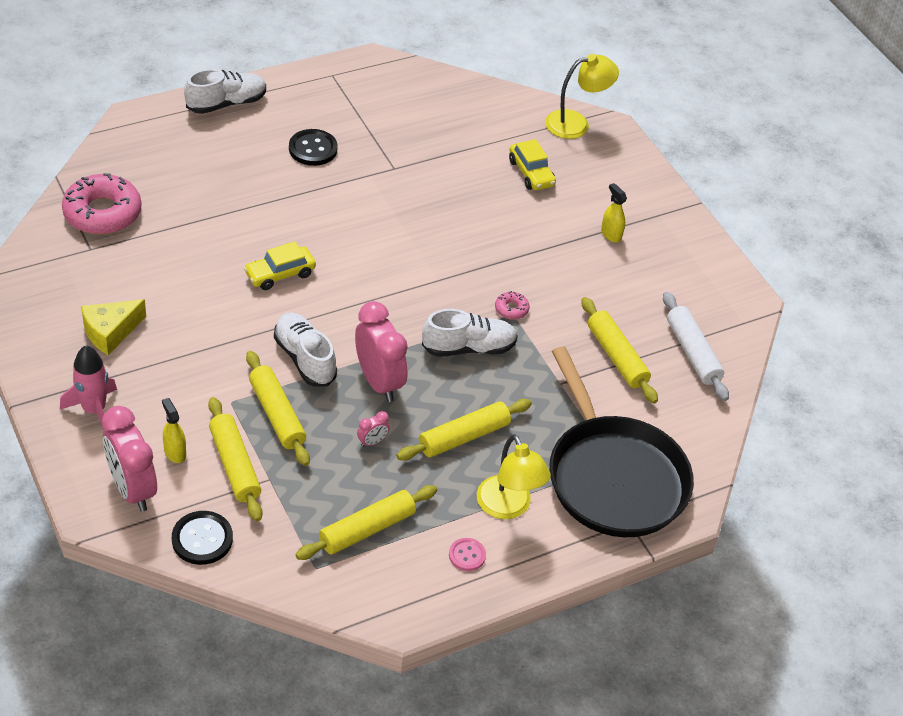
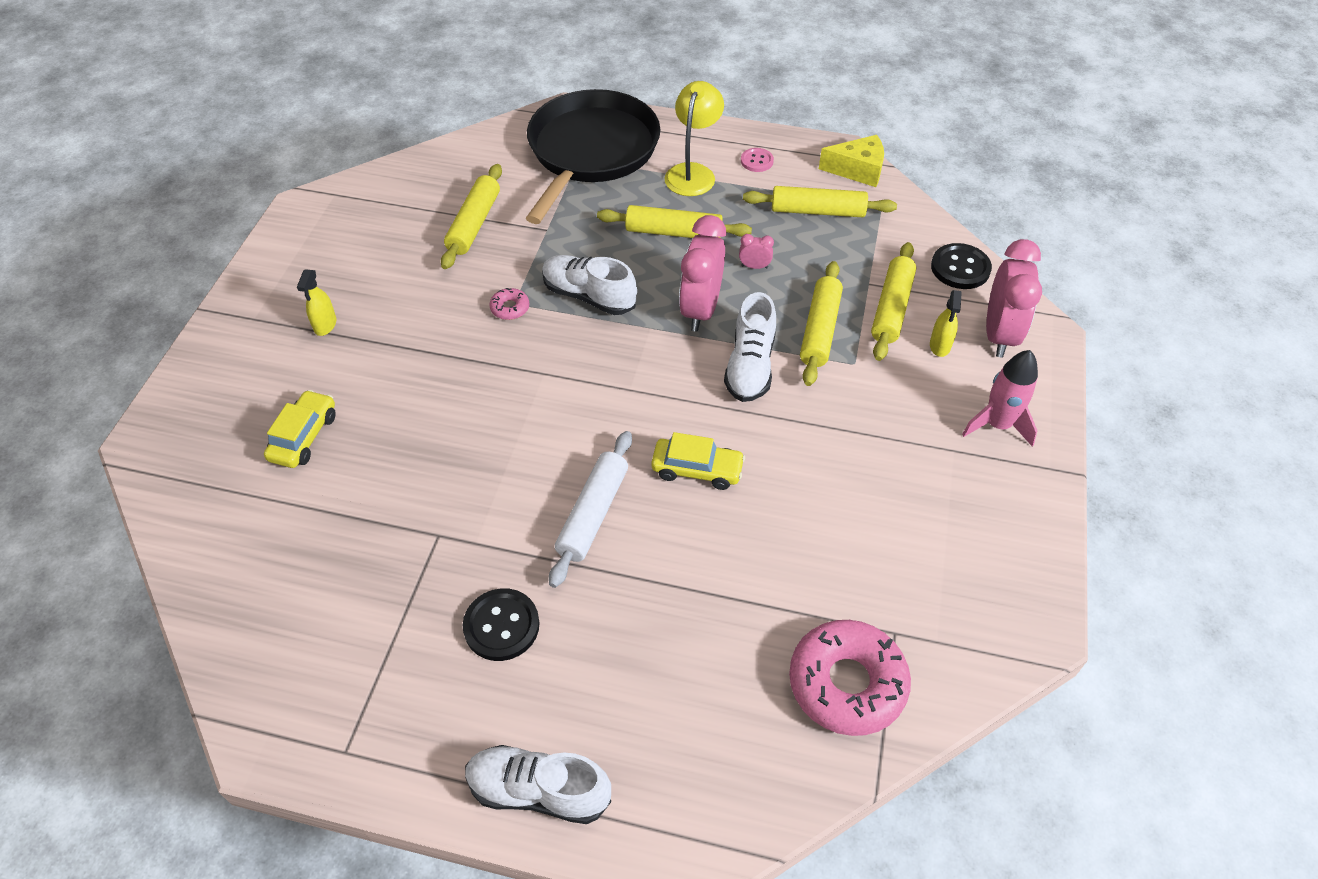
camera: 135 degrees left, 5 degrees up
yellow cheese [81,299,146,355] -> yellow cheese moved to [819,135,884,187]
yellow lamp [545,54,619,139] -> none
white rolling pin [663,292,729,401] -> white rolling pin moved to [549,431,632,588]

